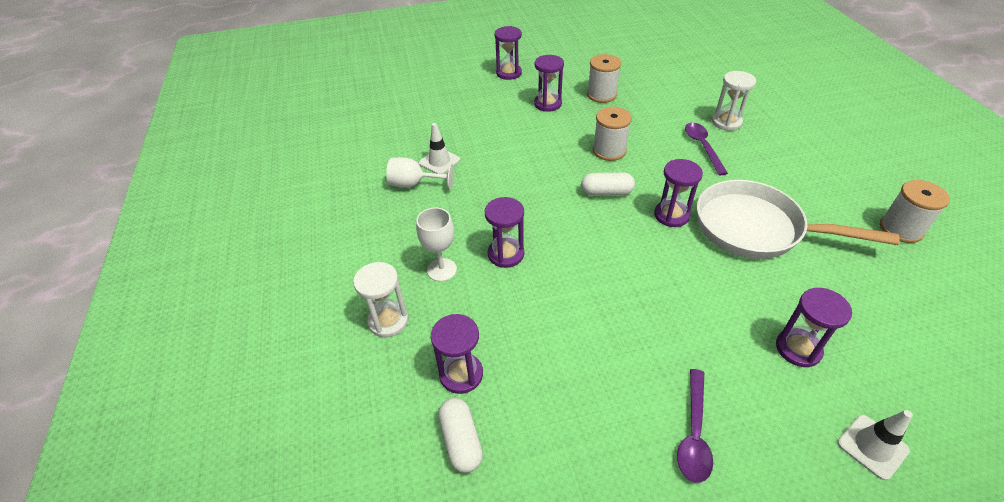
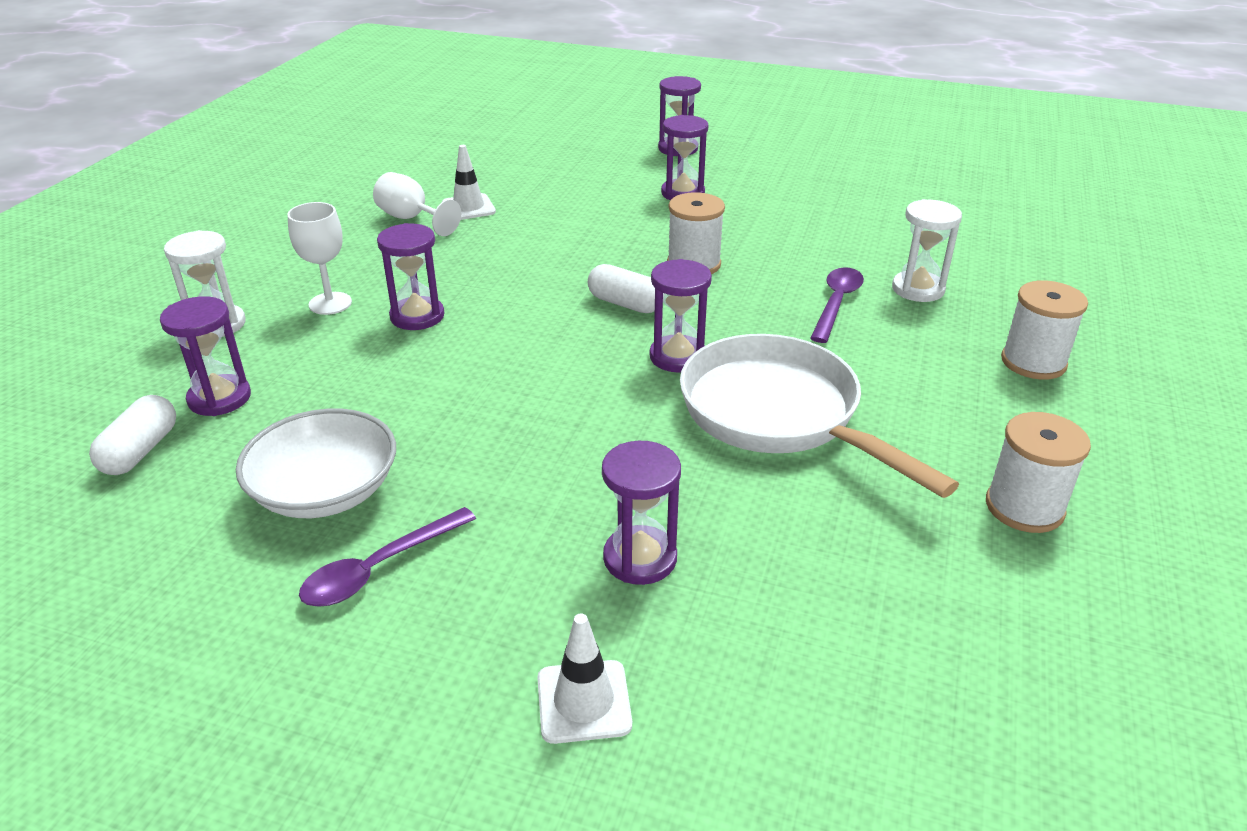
camera: 30 degrees right, 10 degrees down
white spool [587,54,621,103] -> white spool moved to [1001,280,1088,380]
none -> white bowl [236,409,396,518]

